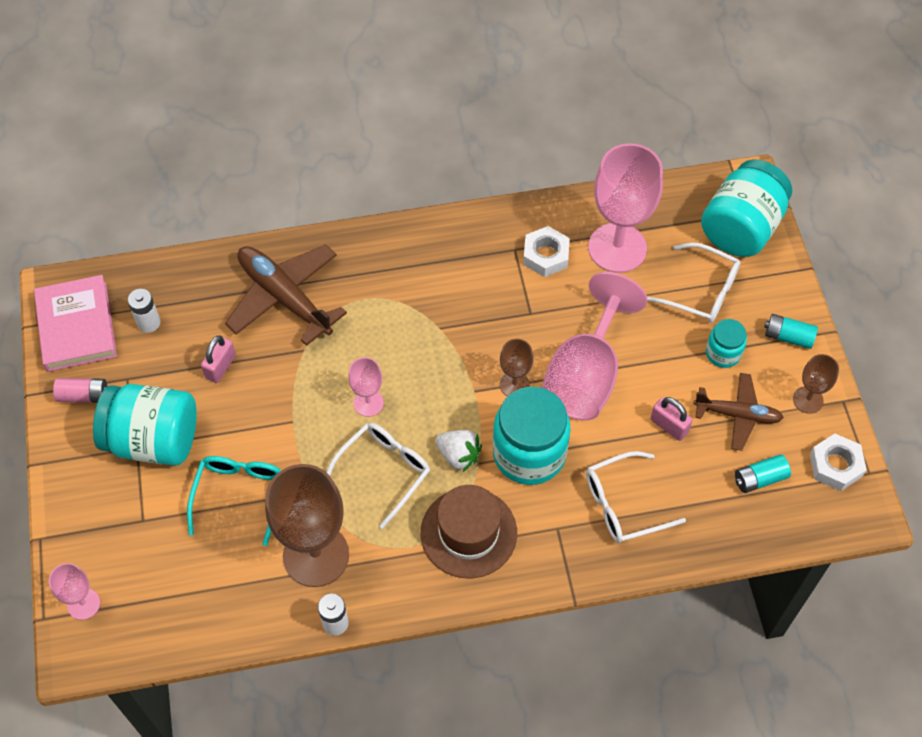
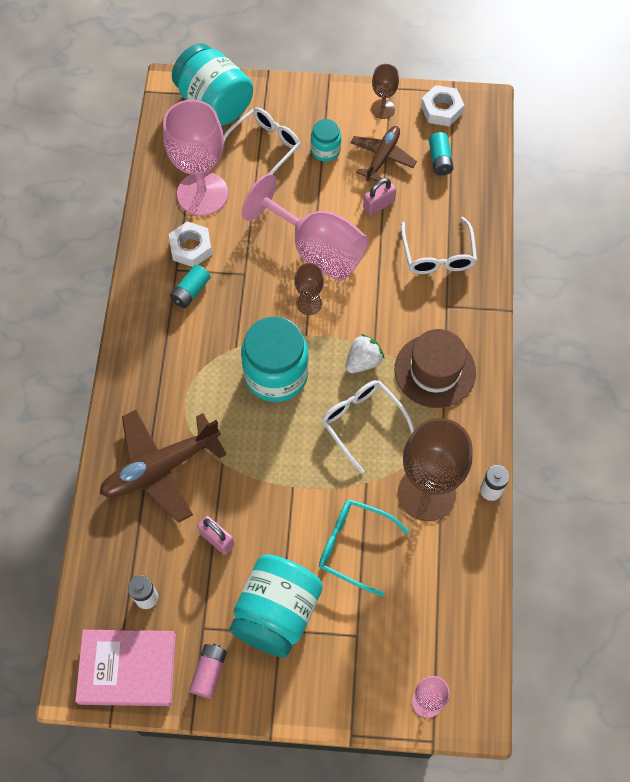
camera: 75 degrees left, 5 degrees up
pink goblet [348,357,384,417] -> none
turquoise jar [493,387,571,485] -> turquoise jar moved to [241,317,309,402]
turquoise battery [764,314,818,349] -> turquoise battery moved to [170,264,211,308]

